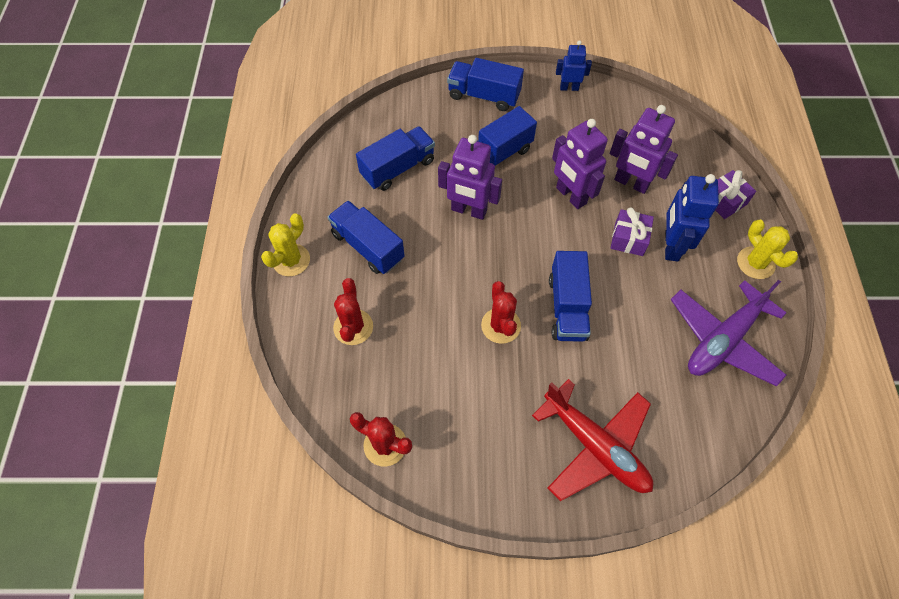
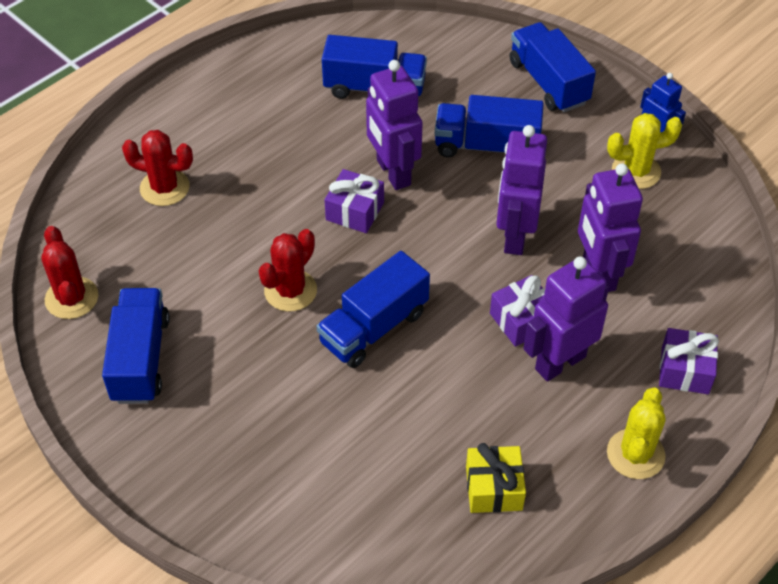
camera: 45 degrees right, 10 degrees down
yellow cactus [261,213,310,276] -> yellow cactus moved to [607,113,682,189]
blue truck [328,200,405,274] -> blue truck moved to [102,288,170,404]
red cactus [333,278,373,345] -> red cactus turned 60 degrees clockwise [122,130,193,206]
red plane [532,379,653,501] -> none
blue robot [665,174,719,262] -> purple robot [523,256,609,382]
purple plane [670,280,787,386] -> yellow gift [466,443,526,513]
none -> purple gift [325,169,384,233]

